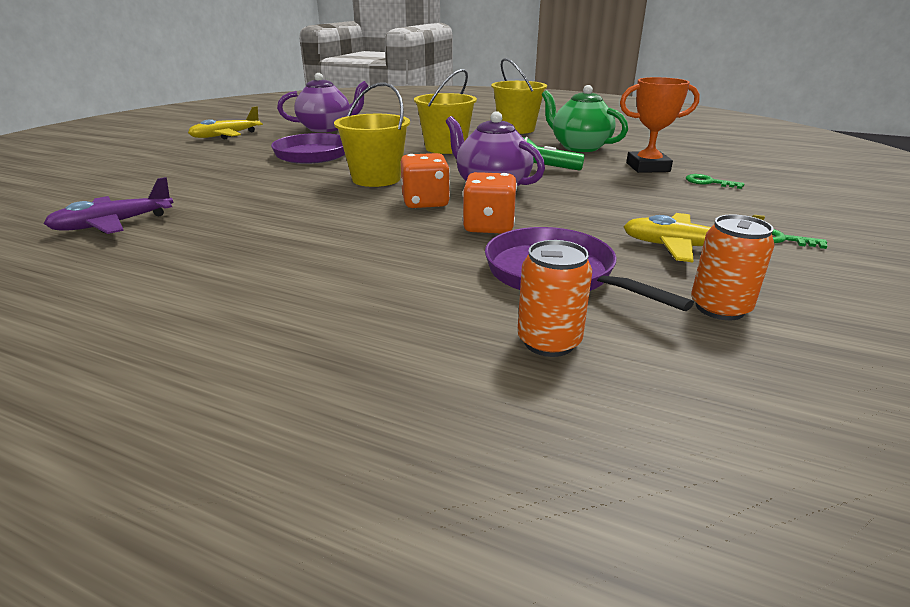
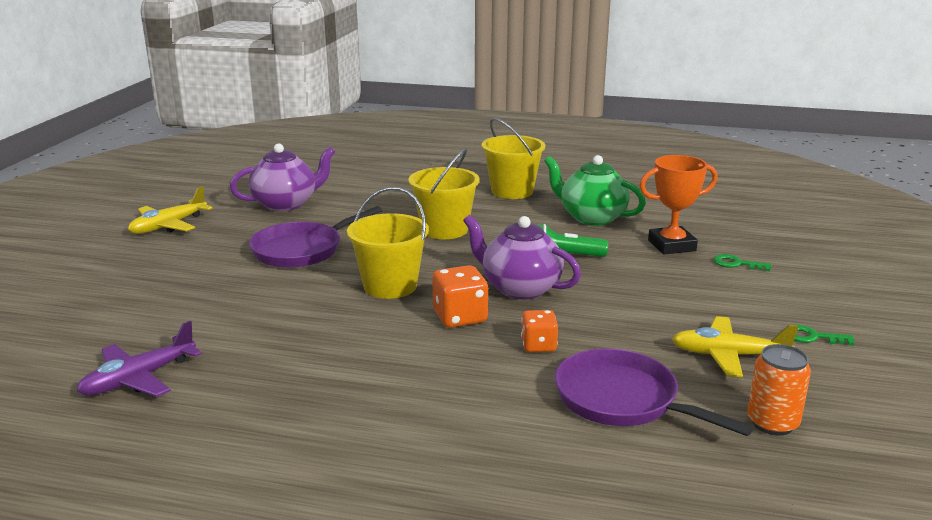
camera: 10 degrees left, 5 degrees down
orange dice [462,172,517,234] -> orange dice [521,310,558,352], size x0.67
orange can [517,240,592,357] -> none

